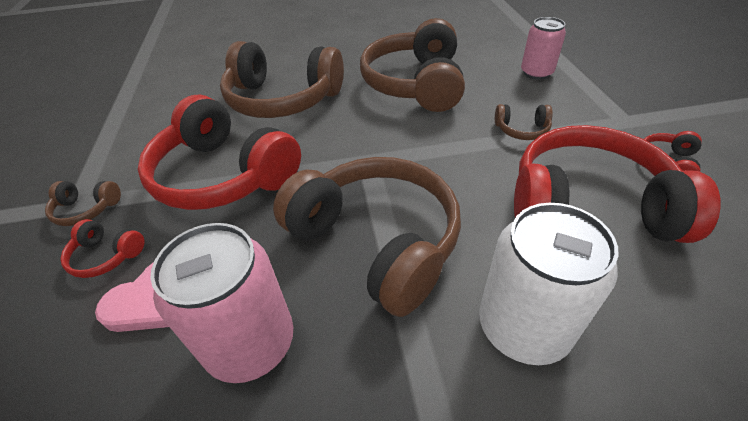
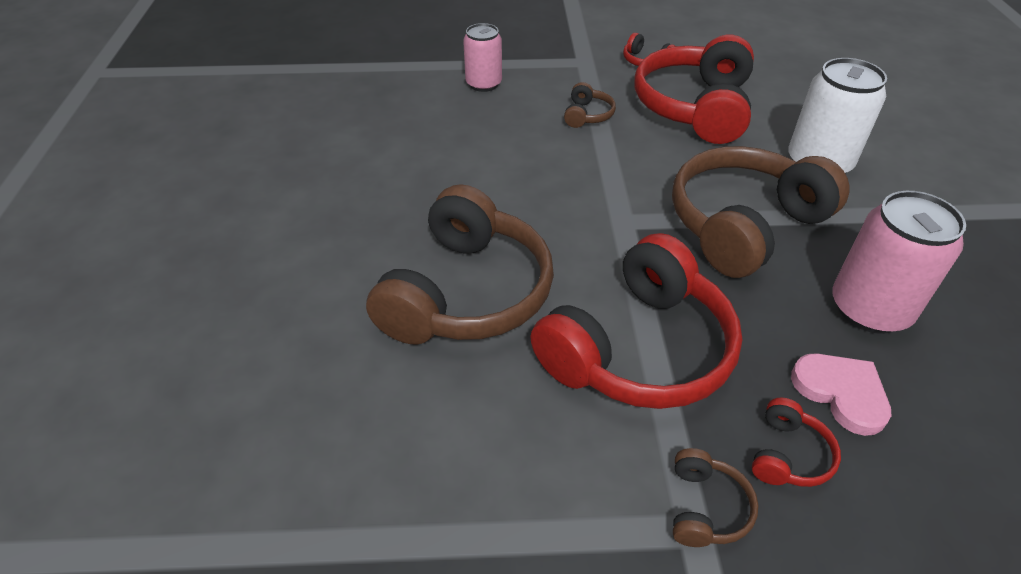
camera: 85 degrees left, 0 degrees up
brown headphones [360,18,465,112] -> none

